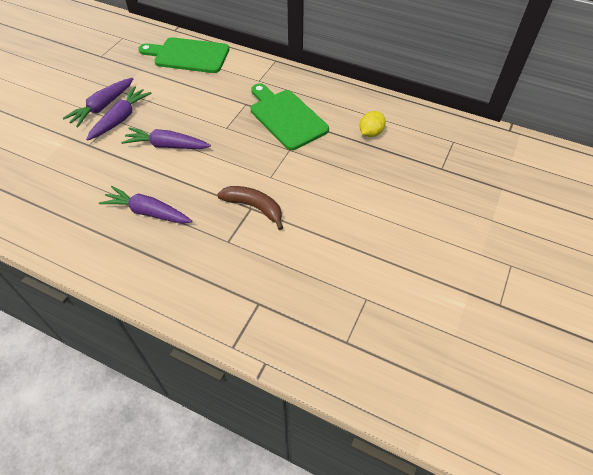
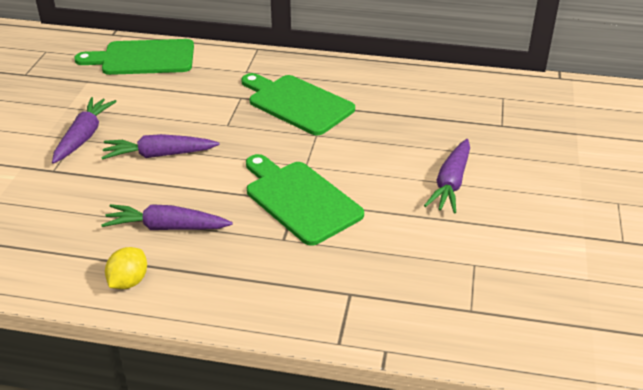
camera: 15 degrees left, 15 degrees down
purple carrot [63,78,133,127] -> purple carrot moved to [424,139,470,214]
brown banana [217,186,284,230] -> green cutting board [246,154,364,246]
yellow lemon [360,111,386,137] -> yellow lemon moved to [105,247,147,289]

